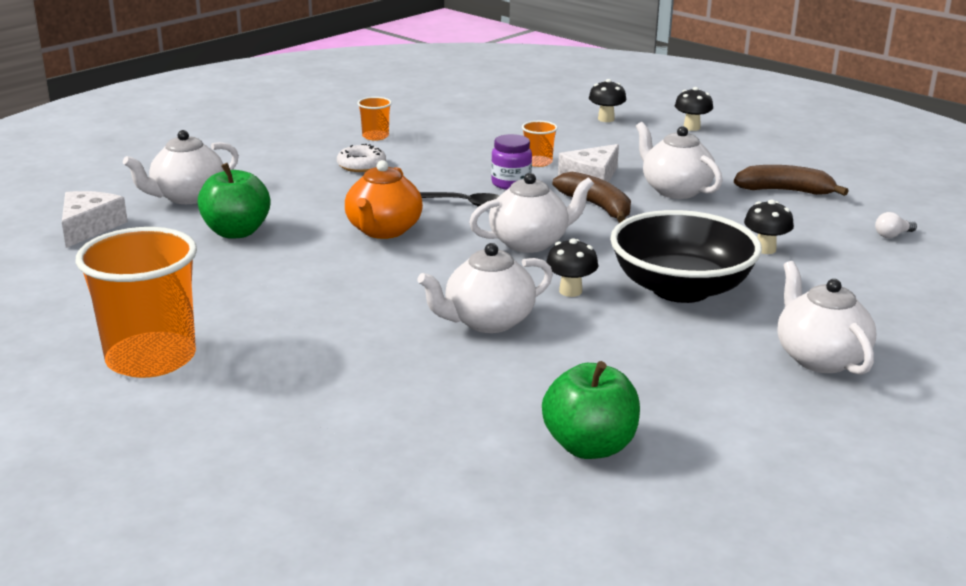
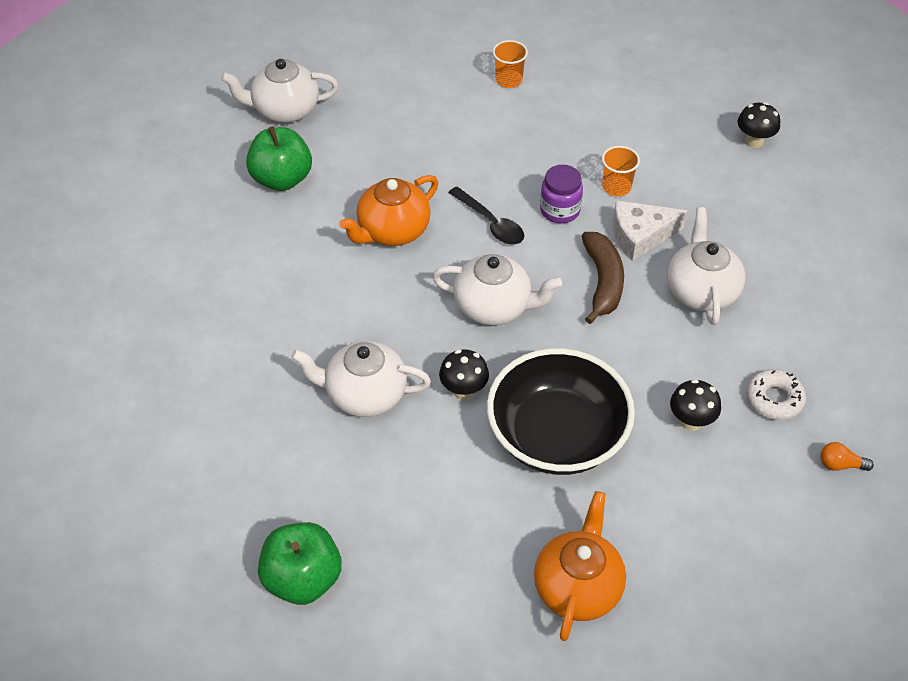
camera: 35 degrees right, 25 degrees up
white cheese [62,191,128,248] -> none
orange cup [76,227,197,378] -> none
white donut [337,144,386,172] -> white donut moved to [746,369,806,420]
black mushroom [675,87,713,131] -> none
brown banana [734,165,848,196] -> none
white teapot [778,261,876,375] -> orange teapot [534,491,626,641]
white light bulb [875,212,917,238] -> orange light bulb [820,442,874,471]

